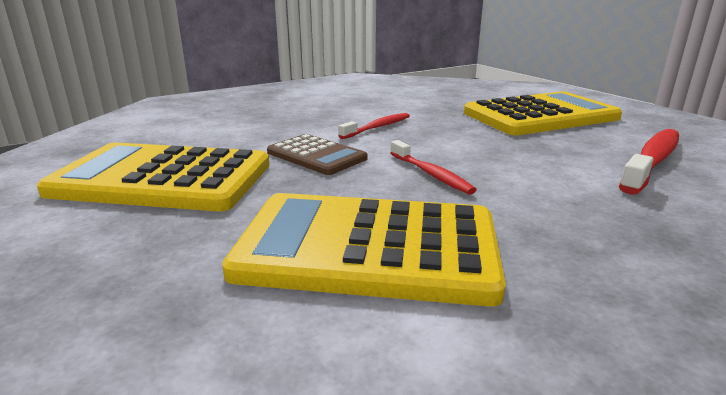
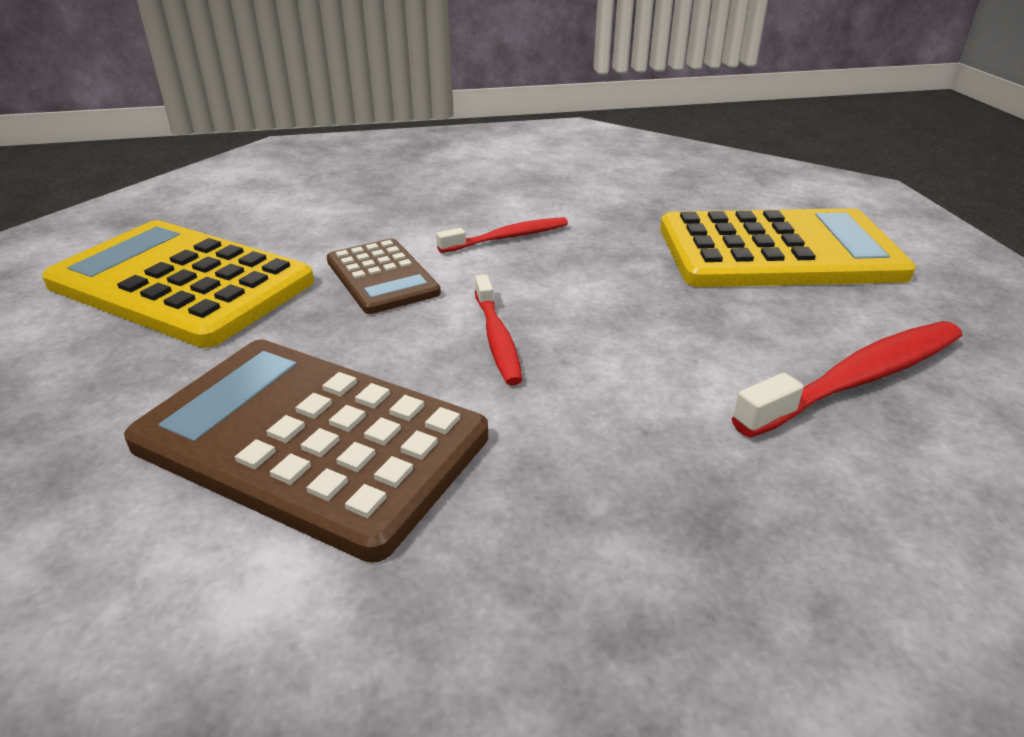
camera: 20 degrees right, 10 degrees up
yellow calculator [222,193,506,307] -> brown calculator [124,339,488,563]

